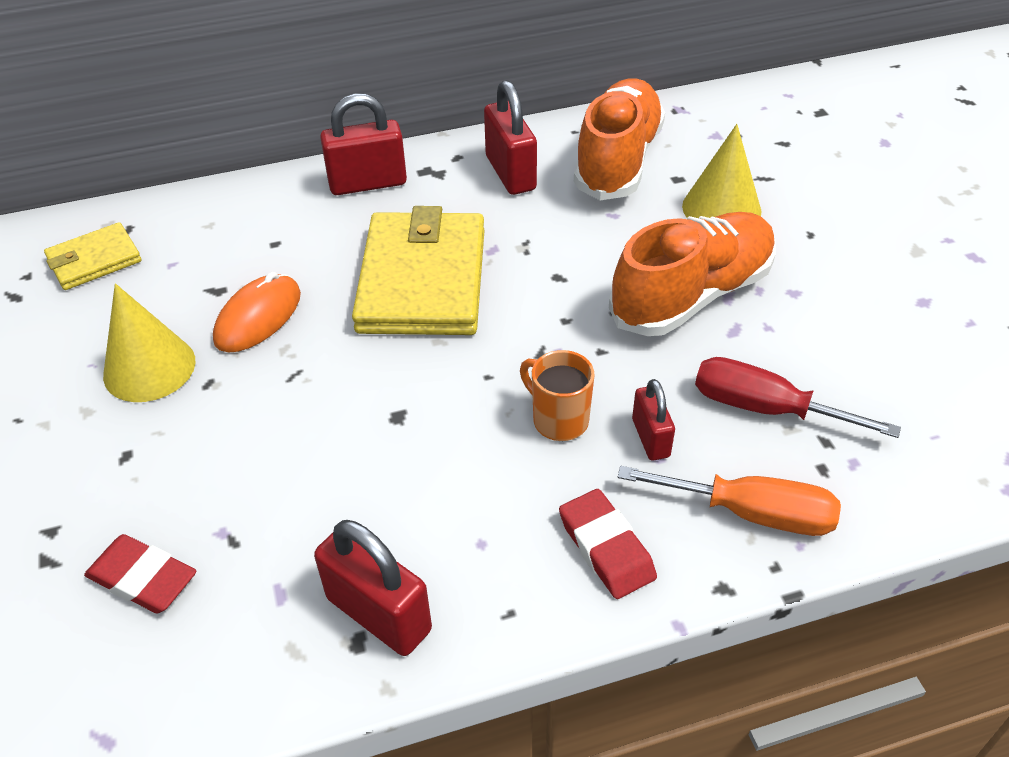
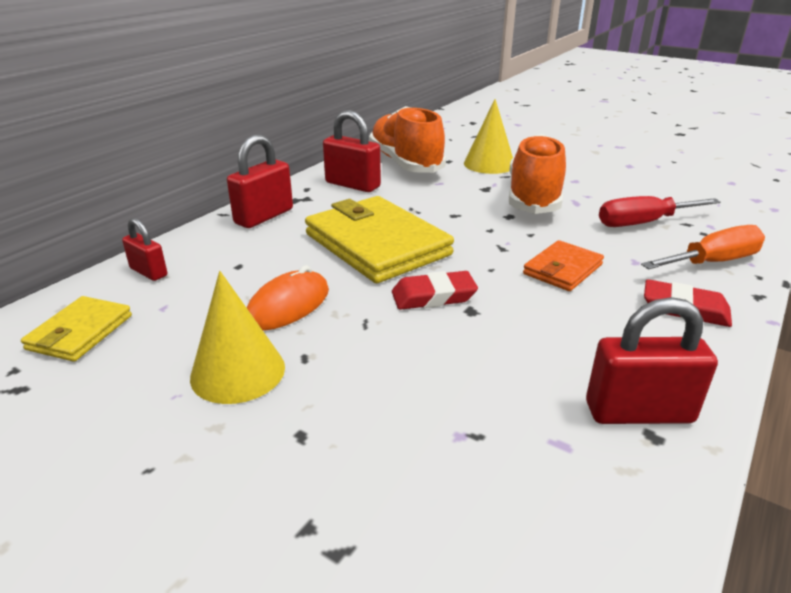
camera: 40 degrees left, 15 degrees down
red eraser [84,534,197,614] -> red eraser moved to [392,271,478,310]
orange mouse [213,272,301,352] -> orange mouse turned 45 degrees clockwise [247,265,329,331]
orange mug [520,350,595,441] -> orange wallet [523,240,604,291]
red padlock [632,379,675,461] -> red padlock moved to [122,218,167,281]

